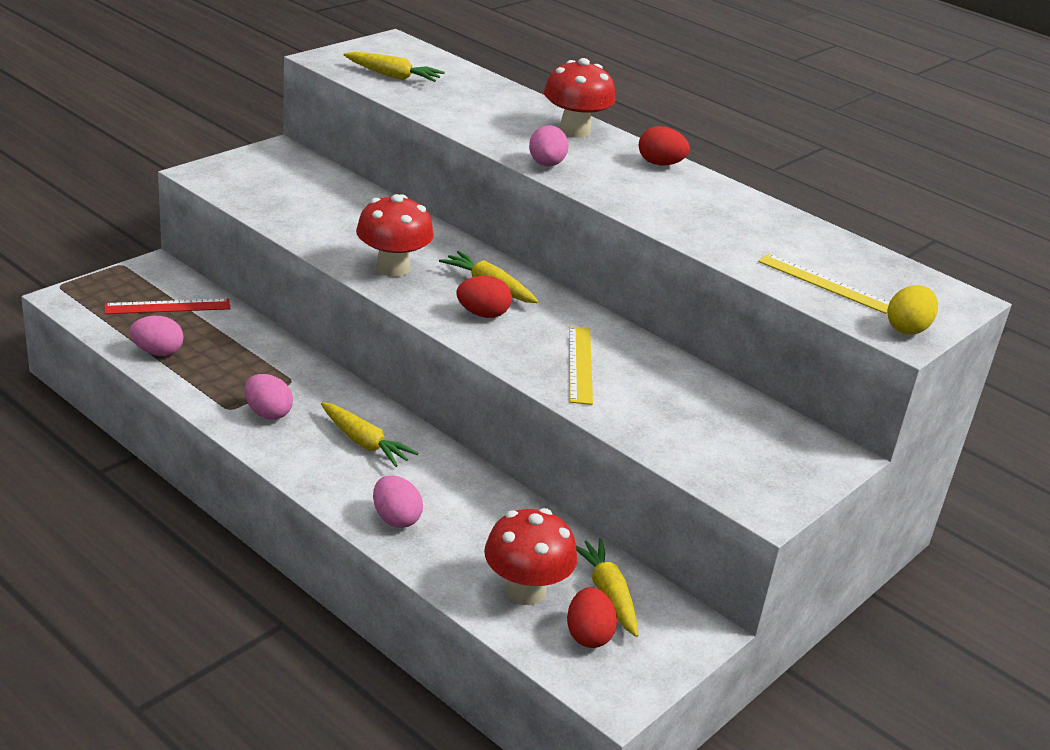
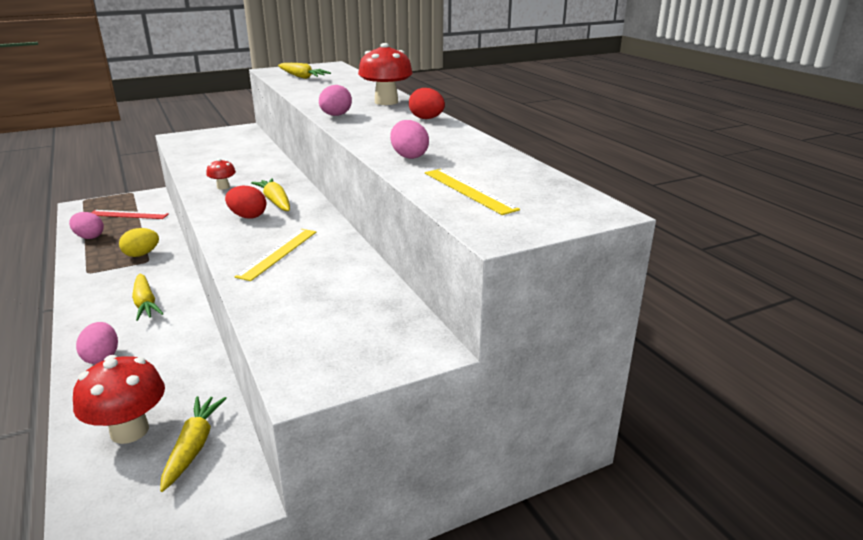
camera: 25 degrees right, 5 degrees down
pink egg [244,374,293,420] -> pink egg moved to [390,120,429,159]
red mushroom [356,194,434,277] -> red mushroom [206,159,236,190], size x0.51
red egg [567,587,617,648] -> none
yellow egg [887,285,938,334] -> yellow egg moved to [119,228,159,257]

